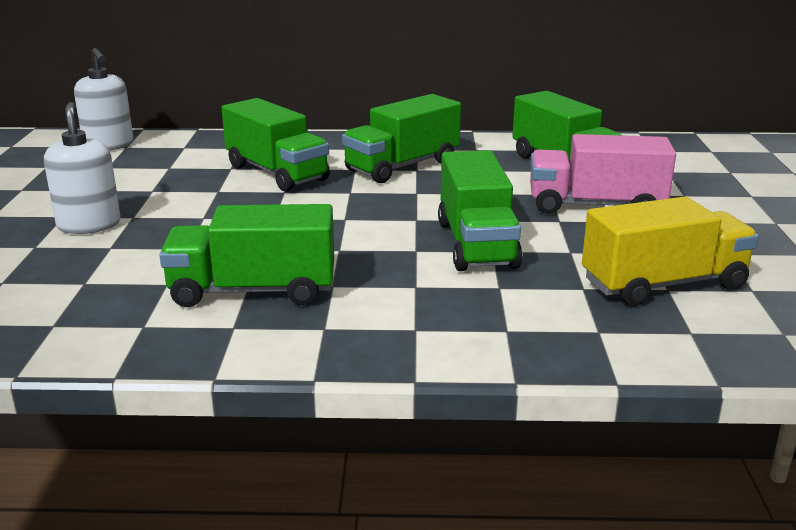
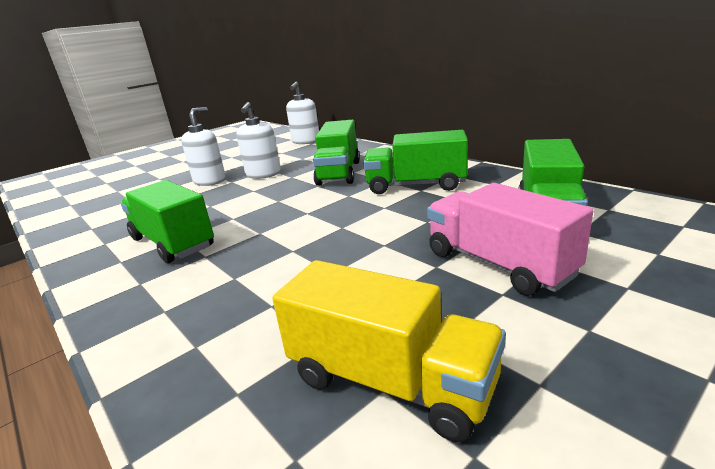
camera: 50 degrees right, 0 degrees up
green truck [438,150,522,271] -> none
none -> white soap dispenser [236,102,281,179]

